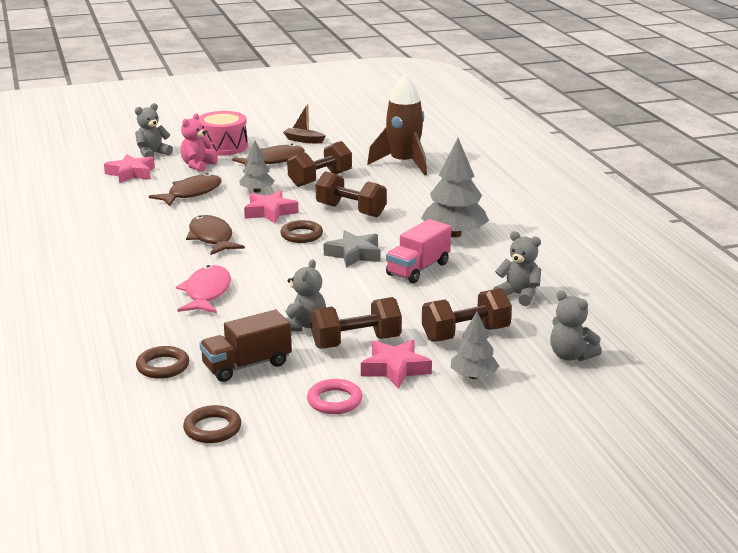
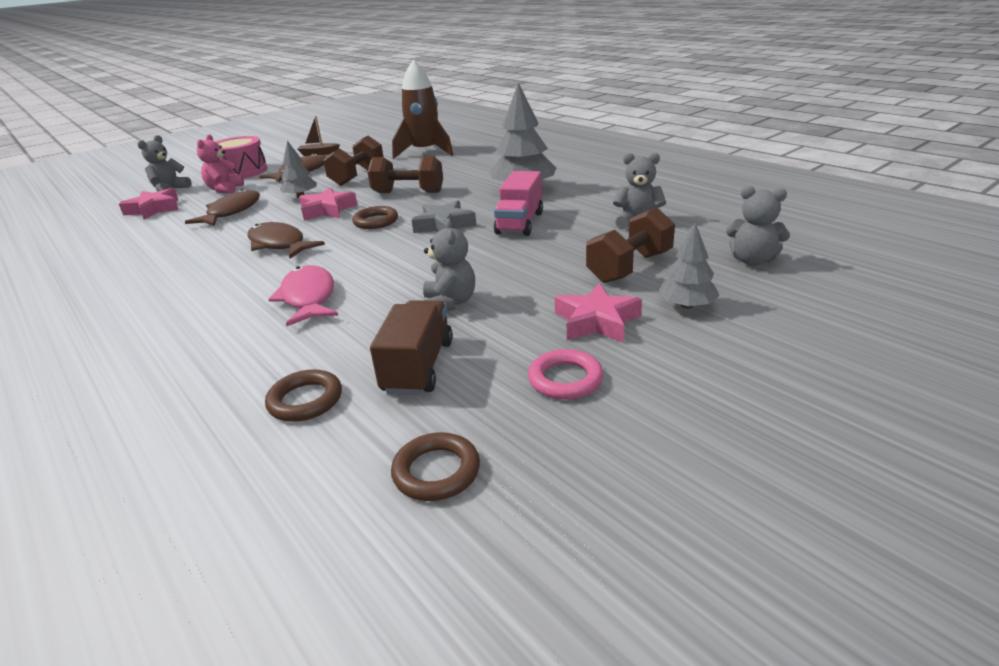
camera: 20 degrees left, 5 degrees up
brown truck [199,310,292,382] -> brown truck turned 150 degrees clockwise [370,300,453,395]
brown dumbbell [311,297,402,349] -> none

